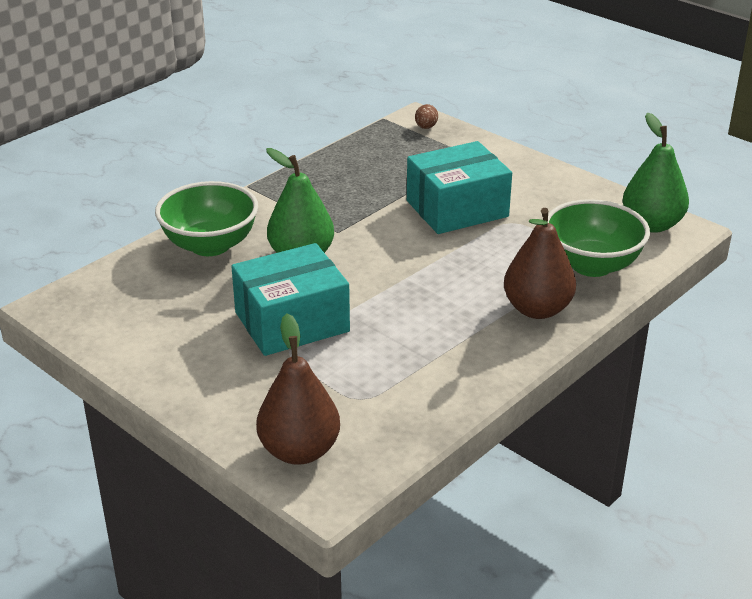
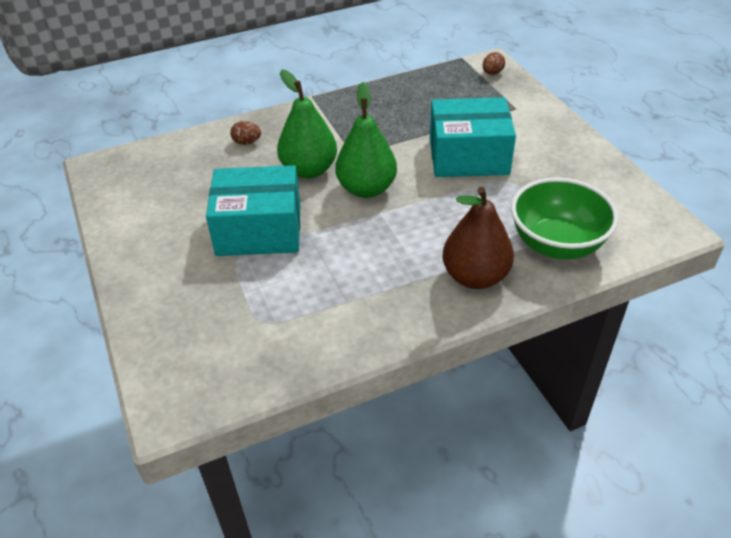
camera: 25 degrees right, 10 degrees up
green bowl [155,181,258,256] -> brown egg [230,121,261,145]
brown pear [256,314,340,465] -> none
green pear [623,112,689,233] -> green pear moved to [335,82,397,198]

